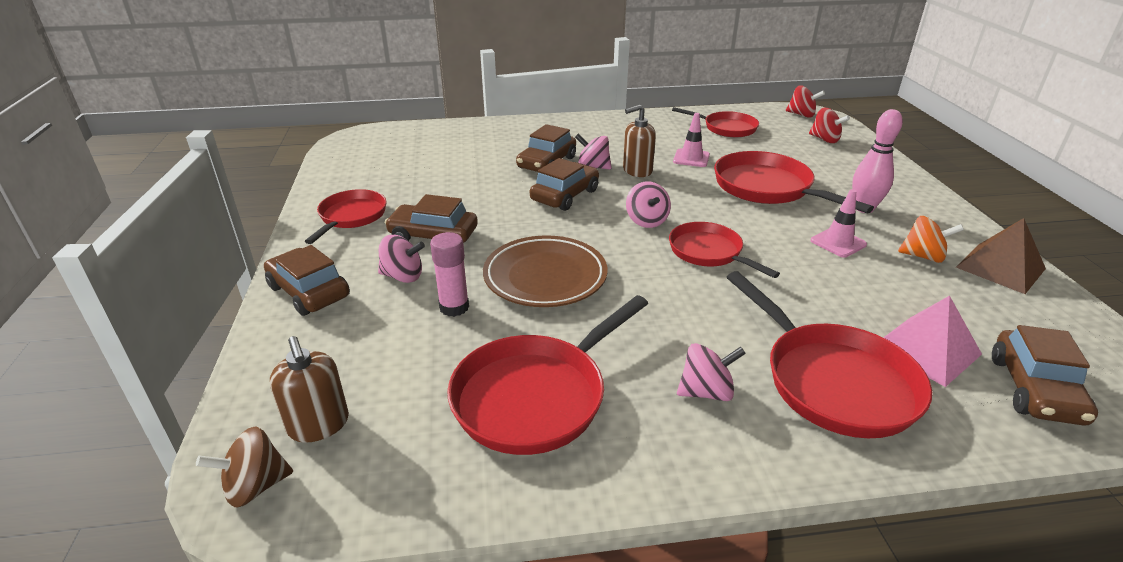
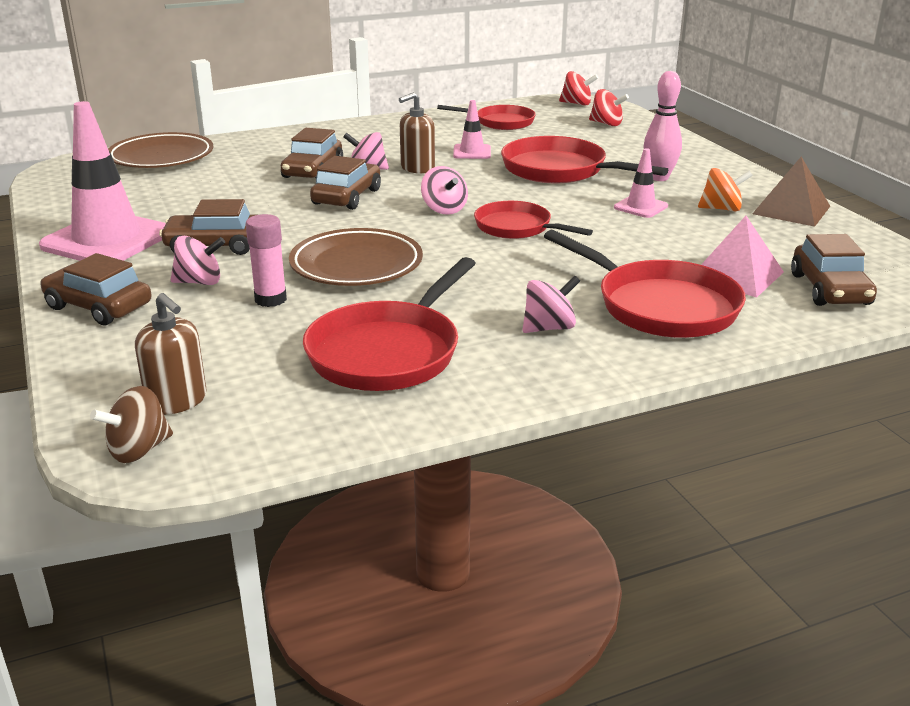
camera: 15 degrees left, 5 degrees down
red pan [305,189,386,244] -> pink traffic cone [39,101,166,261]
none -> brown plate [108,132,214,168]

